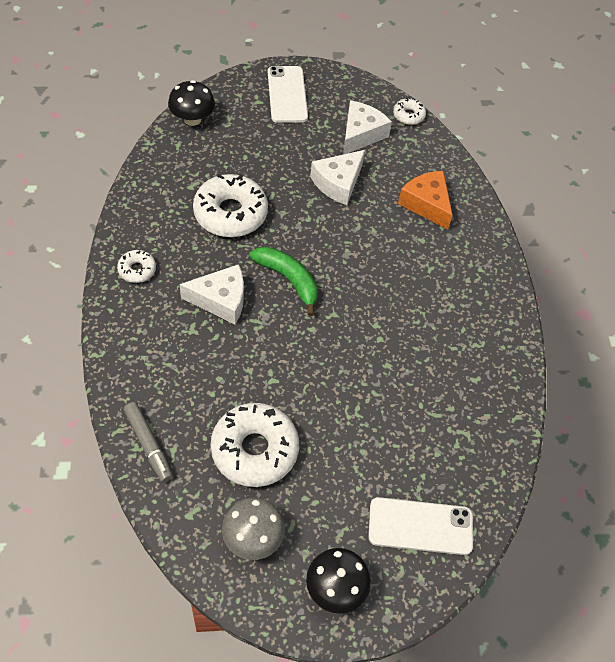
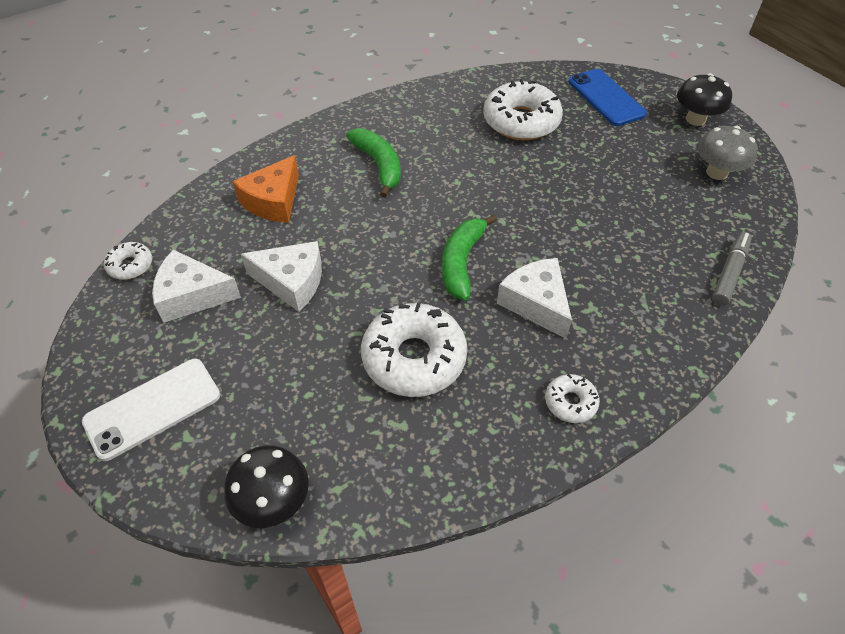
camera: 115 degrees left, 5 degrees down
white donut [211,403,299,487] -> white donut moved to [483,79,563,140]
white phone [368,497,473,555] -> blue phone [568,69,647,126]
none -> green banana [346,128,401,198]

